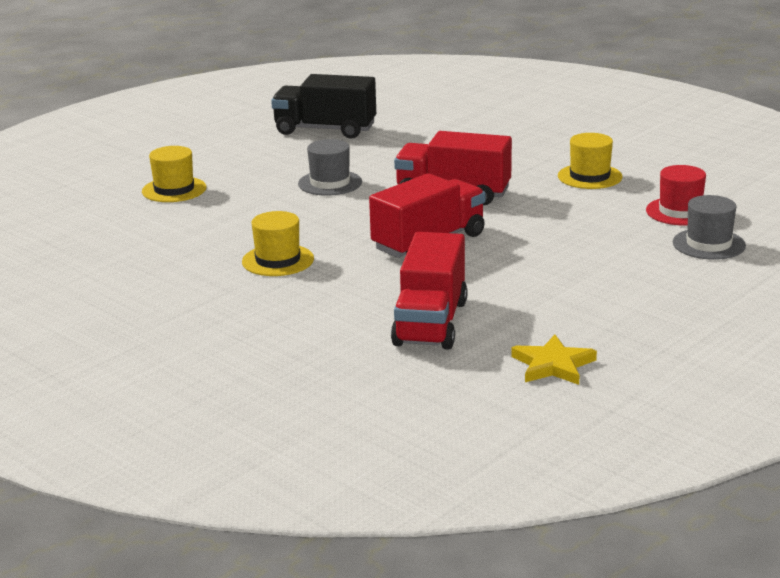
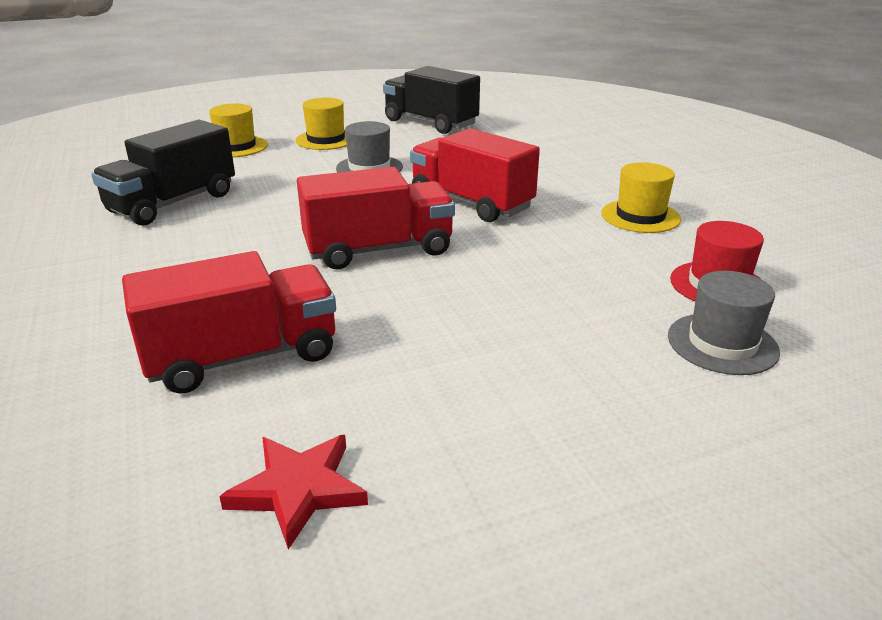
camera: 25 degrees right, 5 degrees up
yellow hat [242,211,314,276] -> yellow hat moved to [295,98,347,150]
red truck [391,232,468,350] -> red truck turned 150 degrees counterclockwise [122,251,336,394]
yellow star [511,334,597,385] -> red star [219,435,368,550]
none -> black truck [91,120,235,226]

